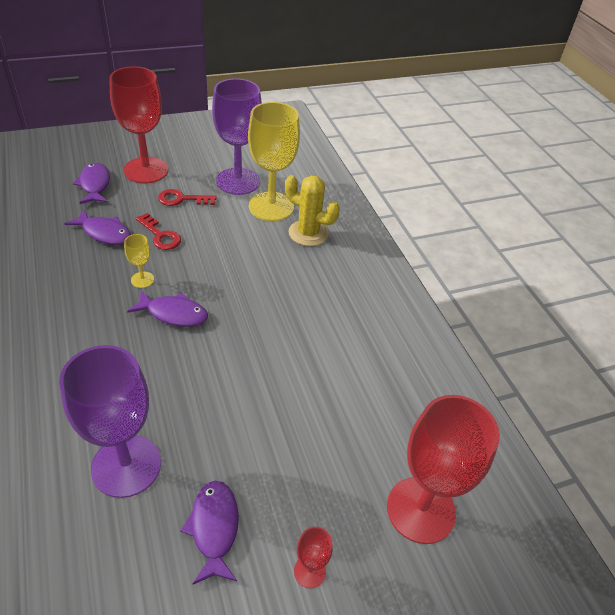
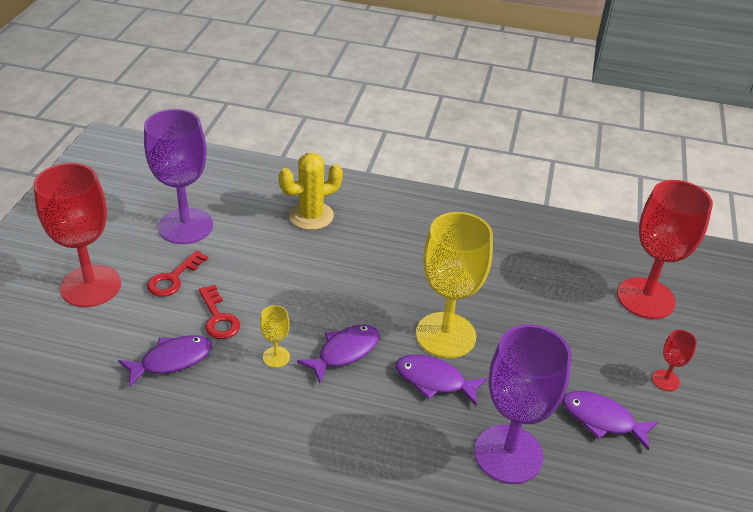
camera: 55 degrees left, 5 degrees down
purple fish [73,163,110,204] -> purple fish moved to [396,354,487,406]
red key [136,213,181,250] -> red key turned 75 degrees clockwise [198,285,240,339]
yellow goblet [248,102,300,221] -> yellow goblet moved to [416,212,493,358]

